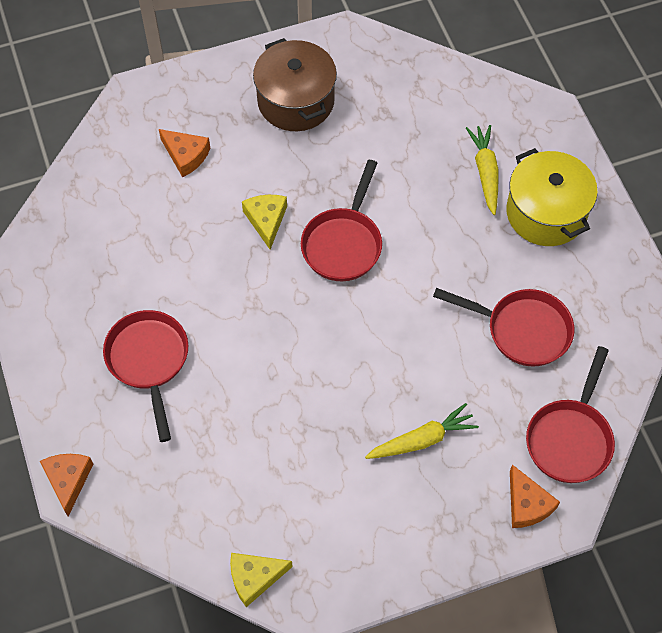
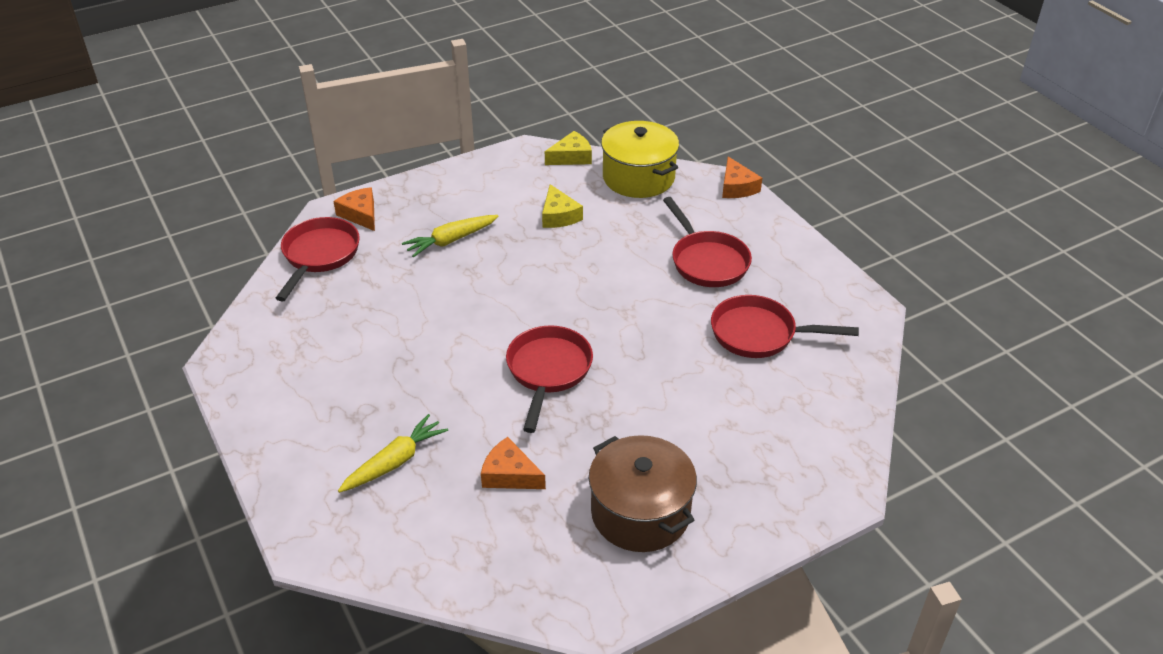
camera: 170 degrees right, 20 degrees down
orange cheese [159,129,210,178] -> orange cheese moved to [481,437,546,489]
yellow cheese [242,195,287,249] -> yellow cheese moved to [542,184,583,228]
red pan [433,288,574,367] -> red pan moved to [711,295,859,358]
yellow carrot [466,125,498,215] -> yellow carrot turned 120 degrees counterclockwise [338,414,448,493]
yellow pot [506,148,598,246] -> yellow pot moved to [601,121,679,198]

